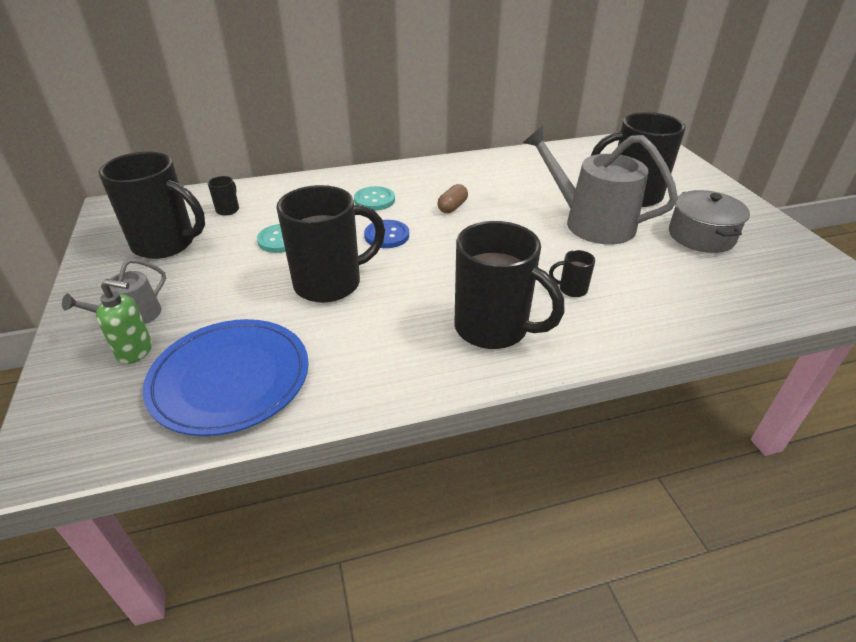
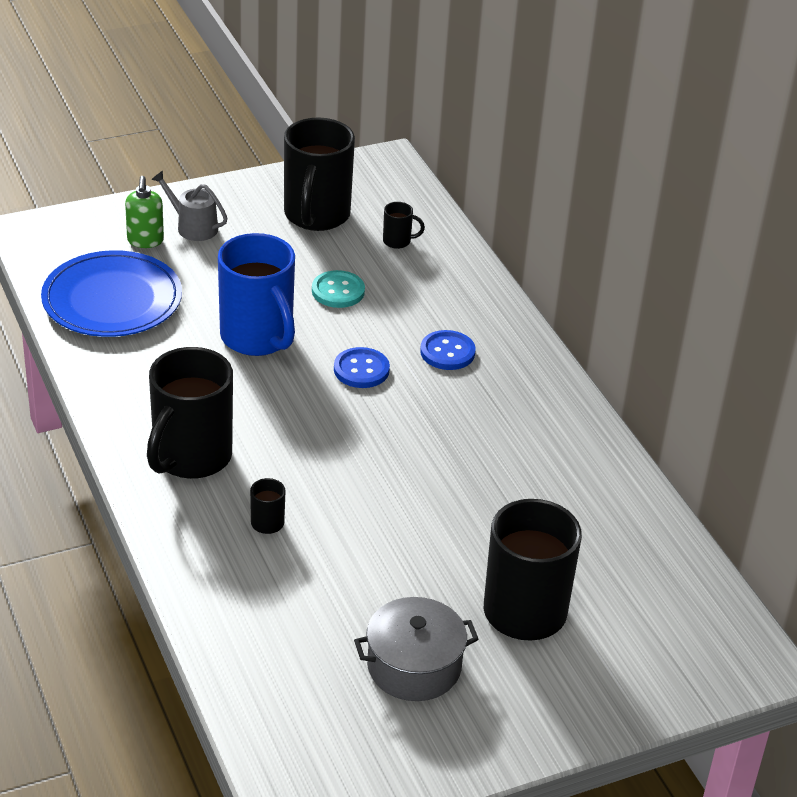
camera: 80 degrees right, 0 degrees up
black mug [276,185,385,303] -> blue mug [218,233,295,356]
turquoise button [354,186,395,211] -> blue button [420,330,476,370]
brown capsule [437,184,468,213] -> none
grey watering can [523,126,678,245] -> none

